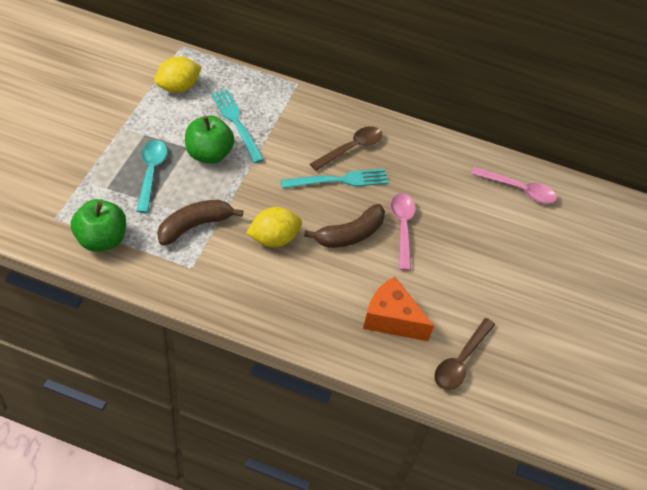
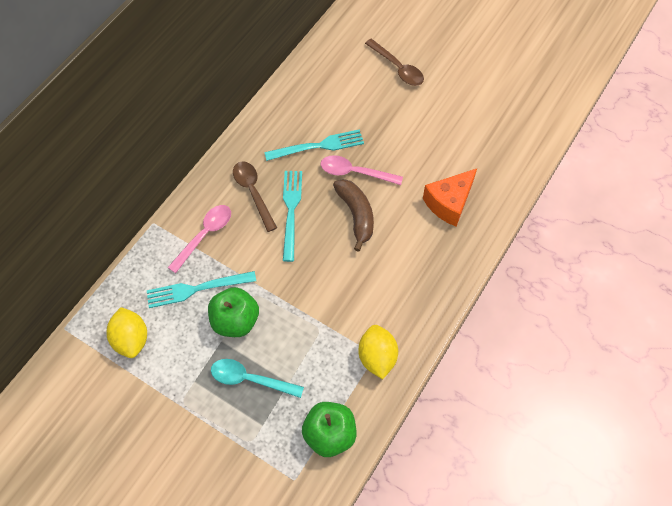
camera: 70 degrees left, 10 degrees up
brown banana [157,200,243,246] -> none
yellow lemon [246,207,302,247] -> yellow lemon moved to [358,325,398,379]
brown spoon [434,318,495,390] -> brown spoon moved to [365,39,424,86]
pink spoon [471,167,557,204] -> pink spoon moved to [167,205,231,273]
none -> turquoise fork [264,129,364,161]

